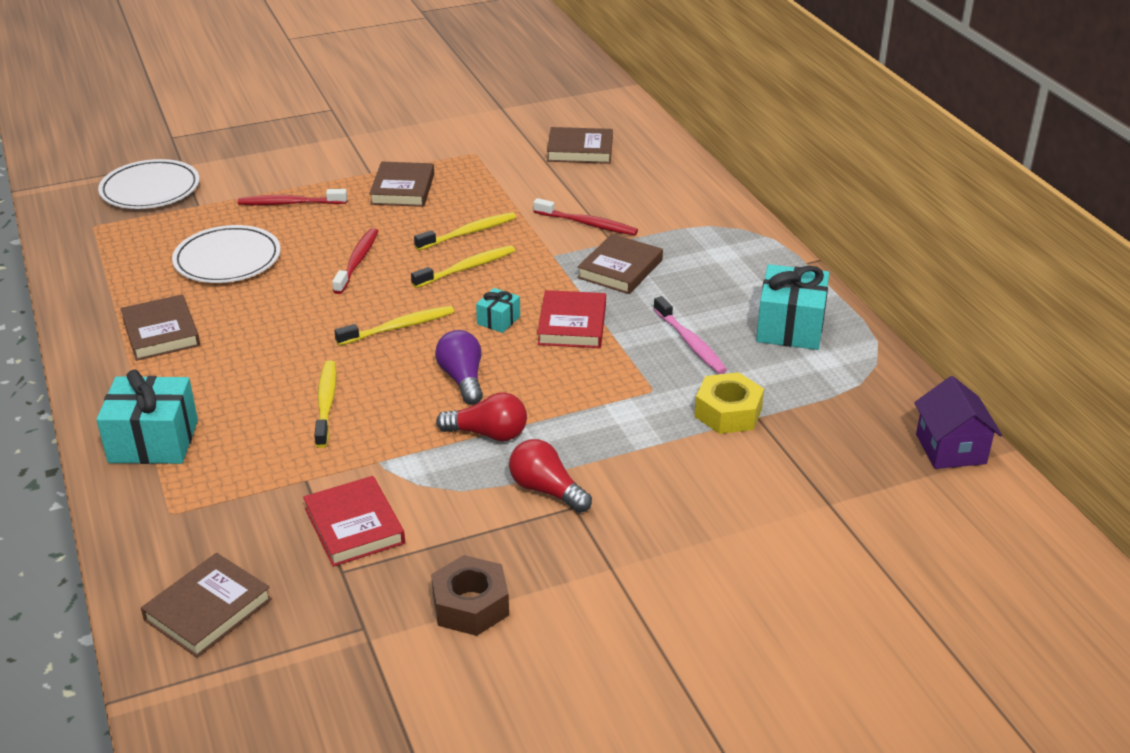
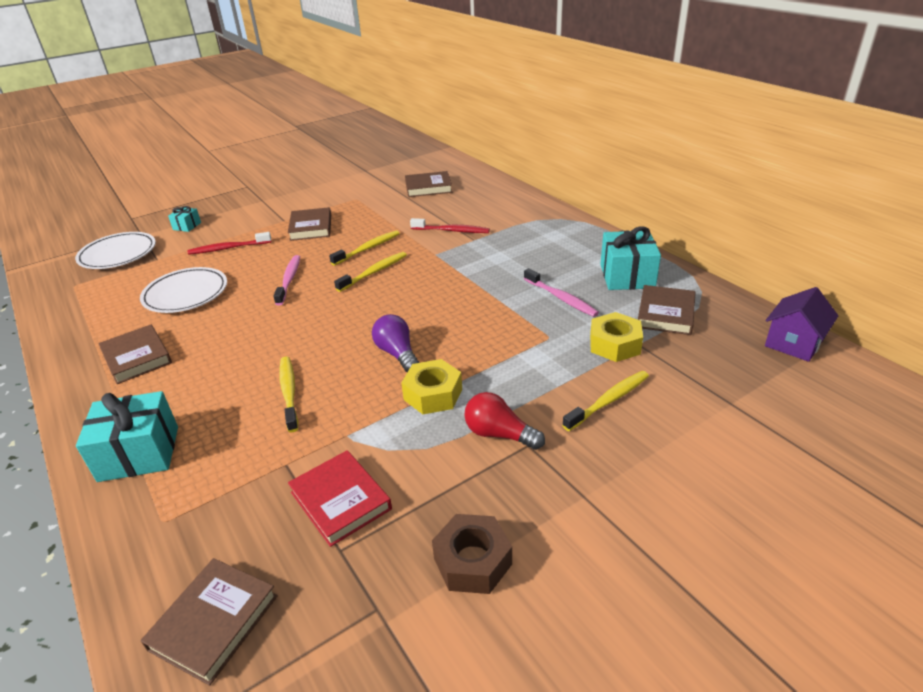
camera: 10 degrees left, 0 degrees up
red toothbrush [332,228,378,294] -> pink toothbrush [273,255,300,305]
yellow toothbrush [334,306,454,346] -> yellow toothbrush moved to [562,371,649,431]
red light bulb [436,392,527,441] -> yellow nut [401,359,462,414]
turquoise gift [476,288,520,333] -> turquoise gift moved to [168,206,201,232]
red book [537,290,606,348] -> none
brown book [577,234,663,294] -> brown book moved to [638,285,696,335]
purple house [914,376,1002,469] -> purple house turned 60 degrees clockwise [765,287,838,362]

